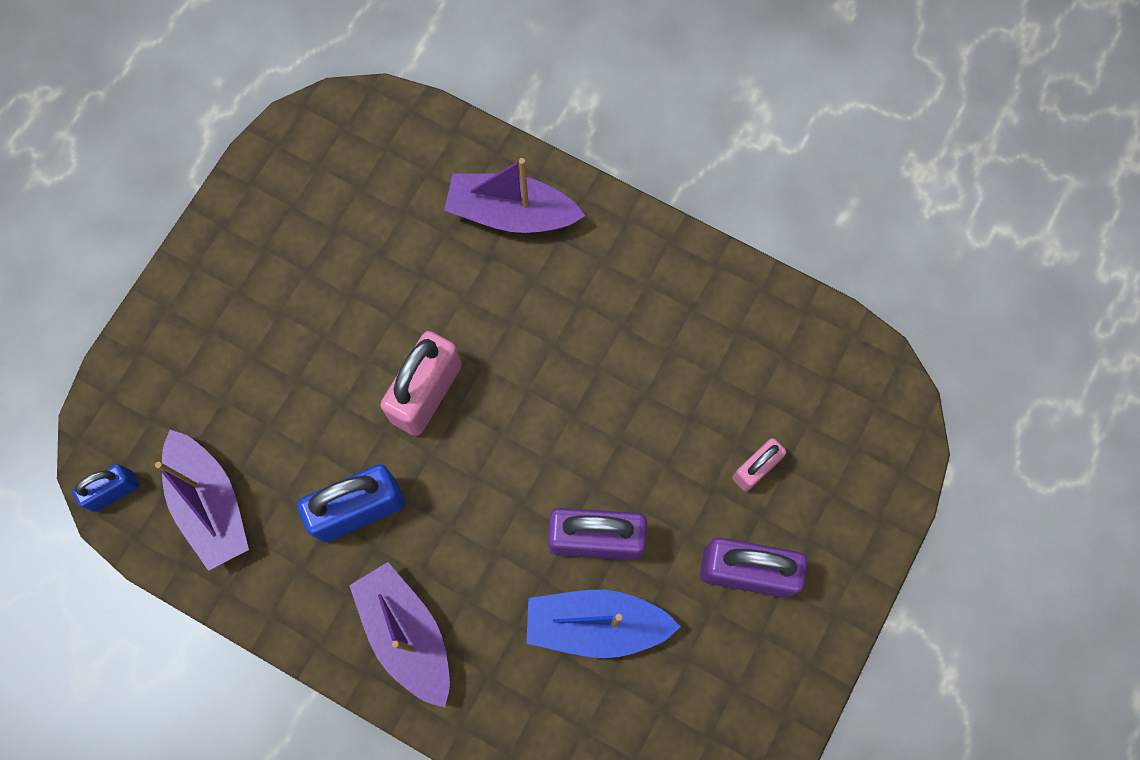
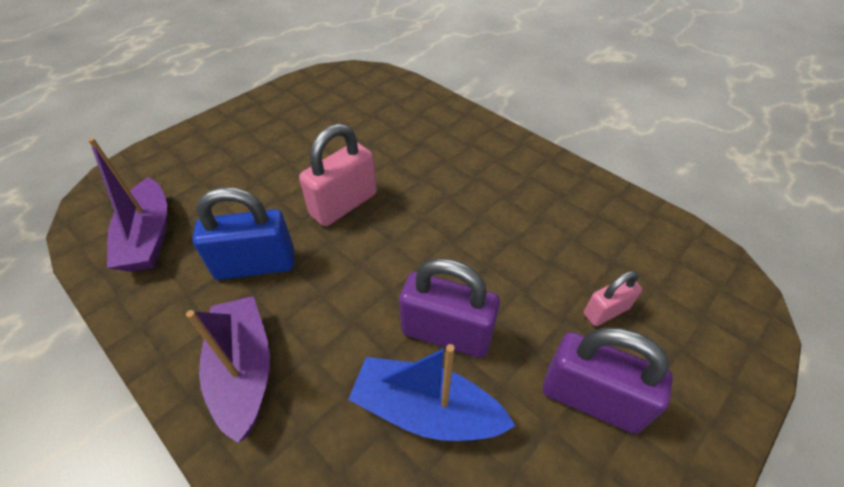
camera: 15 degrees right, 25 degrees down
blue padlock [72,464,139,512] -> none
purple boat [444,158,585,233] -> none

